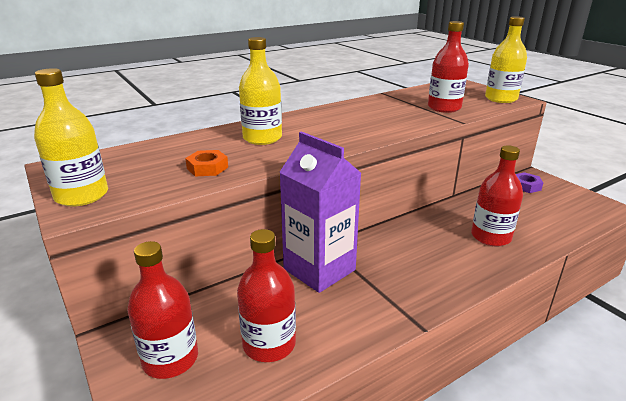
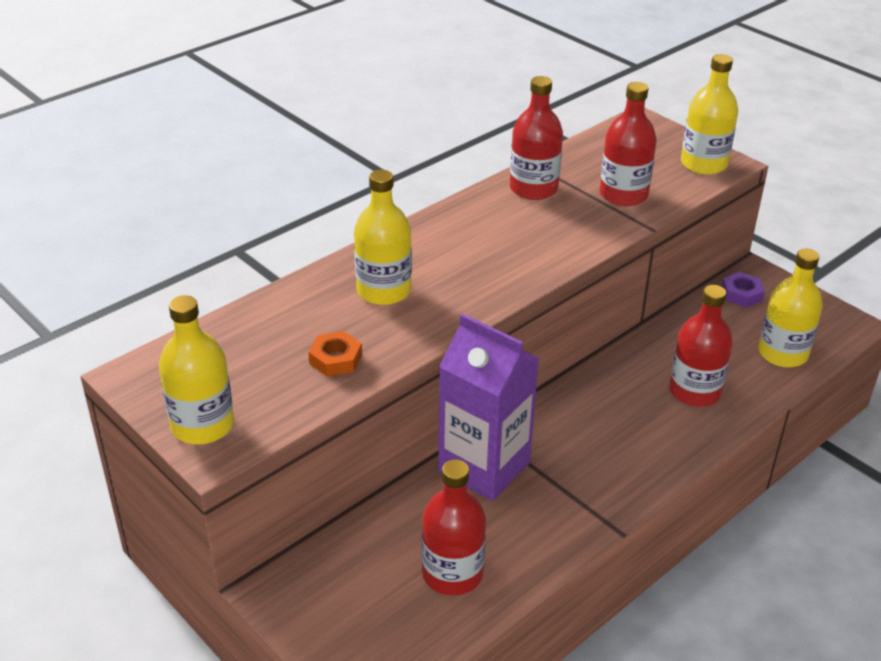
camera: 10 degrees left, 10 degrees up
red bottle [127,241,198,379] -> red bottle moved to [510,76,563,200]
none -> yellow bottle [758,249,823,368]

